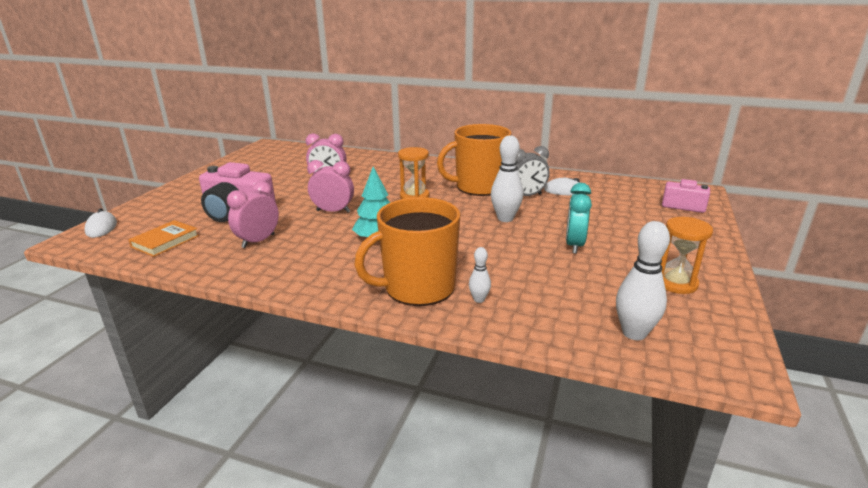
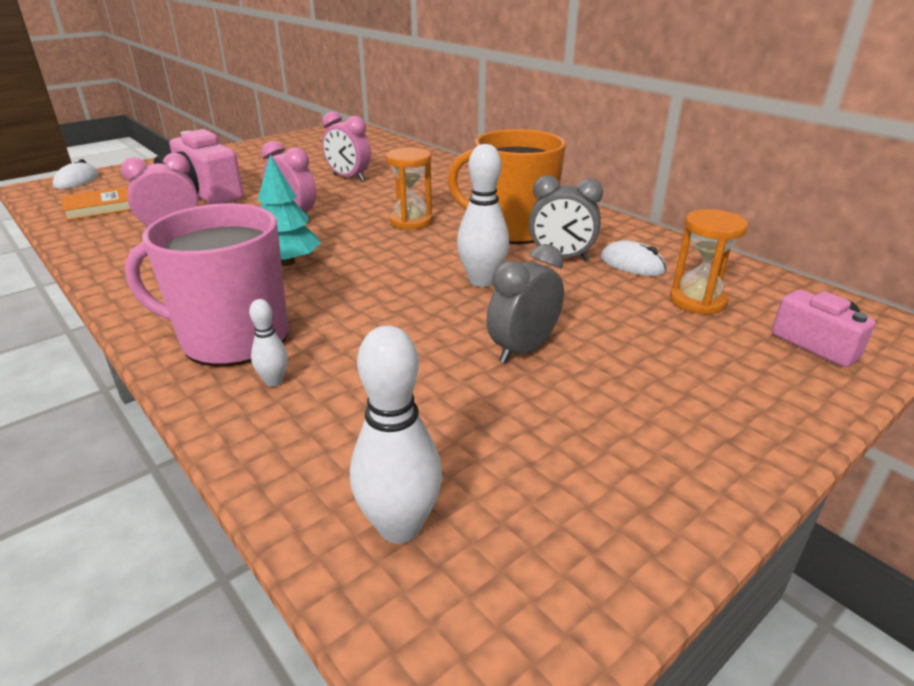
camera: 30 degrees right, 5 degrees up
orange mug [354,197,461,306] -> pink mug [125,203,288,367]
turquoise clock [566,183,592,254] -> grey clock [486,244,564,363]
orange hourglass [661,217,713,294] -> orange hourglass moved to [670,209,748,315]

